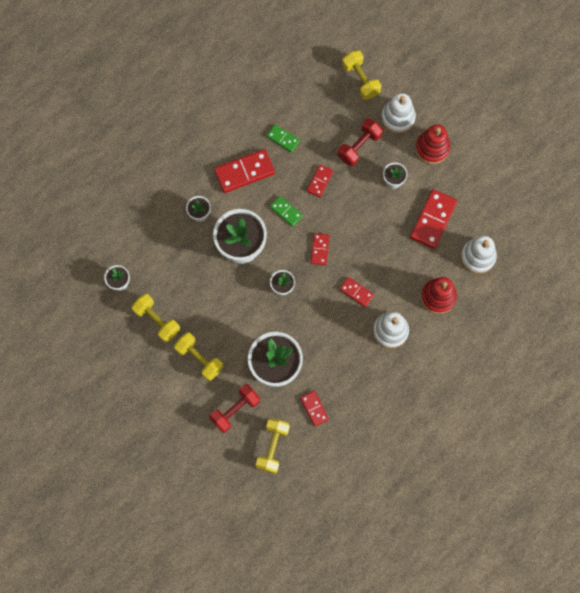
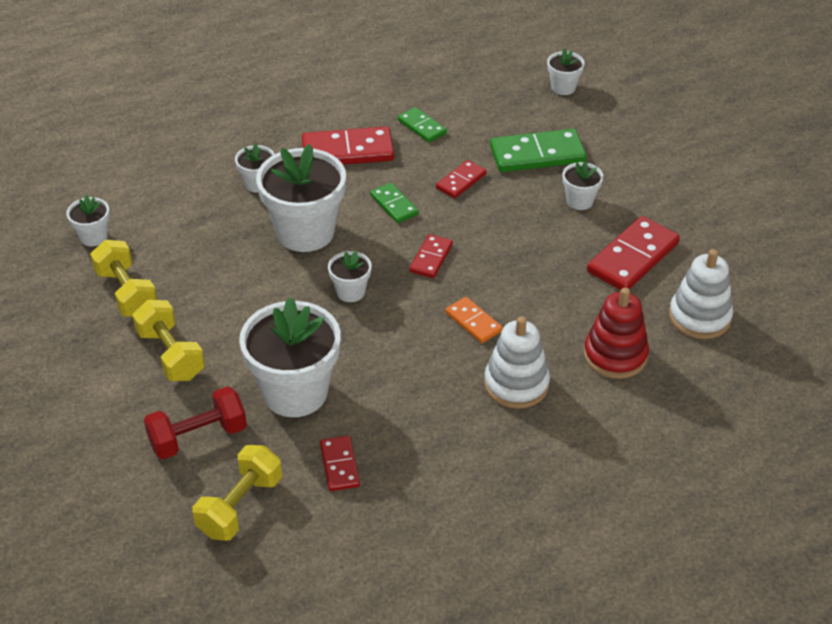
camera: 15 degrees right, 30 degrees down
red dumbbell [338,118,383,166] -> green domino [490,129,586,172]
red domino [339,277,374,307] -> orange domino [445,297,503,343]
yellow dumbbell [342,50,382,100] -> white flower pot [547,48,585,95]
white stacking toy [381,93,416,133] -> none
red stacking toy [416,125,450,164] -> none

